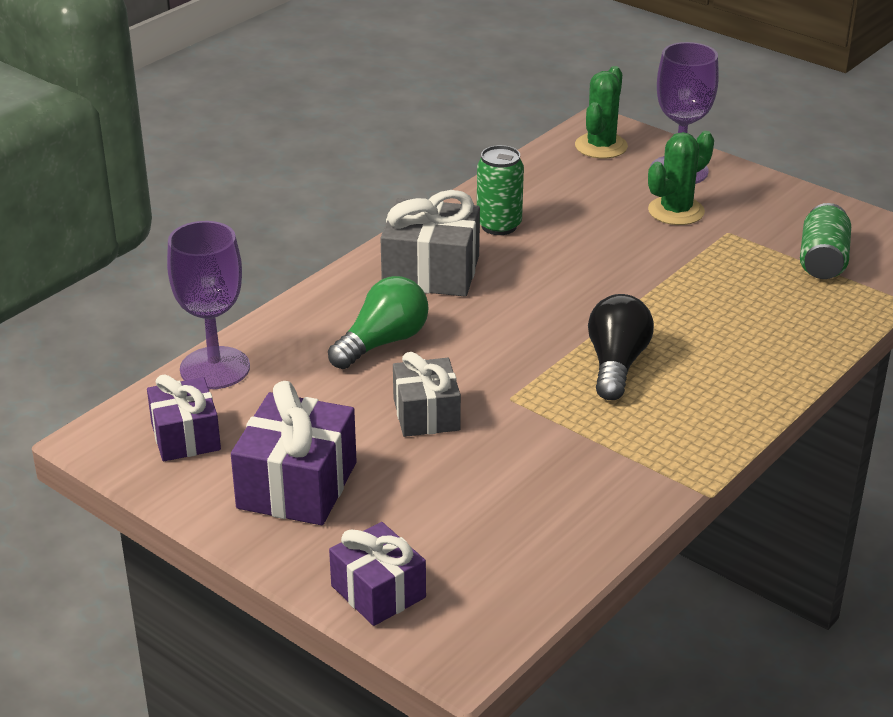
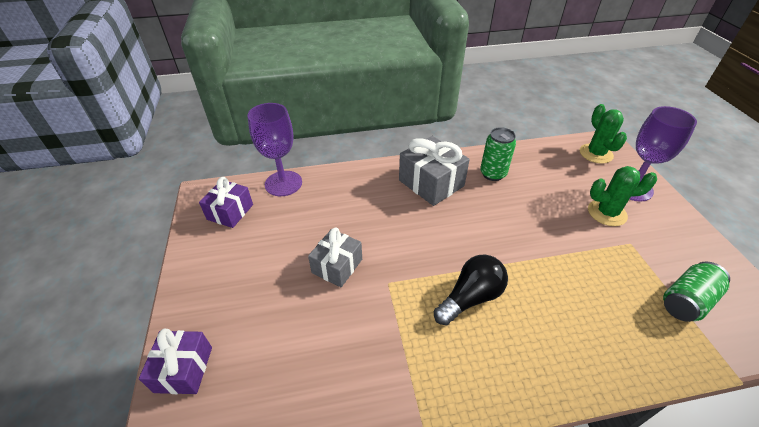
camera: 40 degrees right, 10 degrees up
purple gift [231,381,357,525] -> none
green light bulb [328,276,429,369] -> none
green cactus [575,66,628,158] -> green cactus turned 75 degrees counterclockwise [580,104,627,164]

